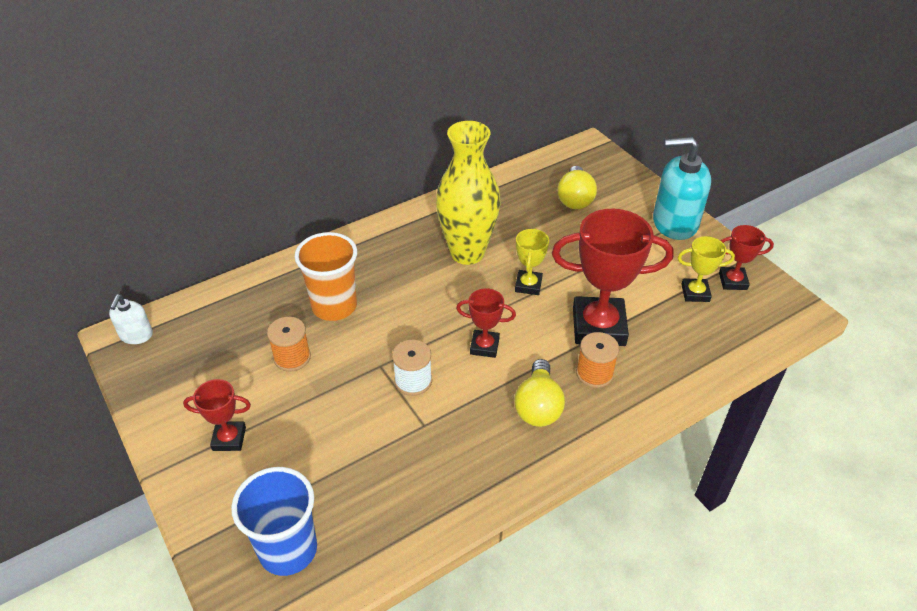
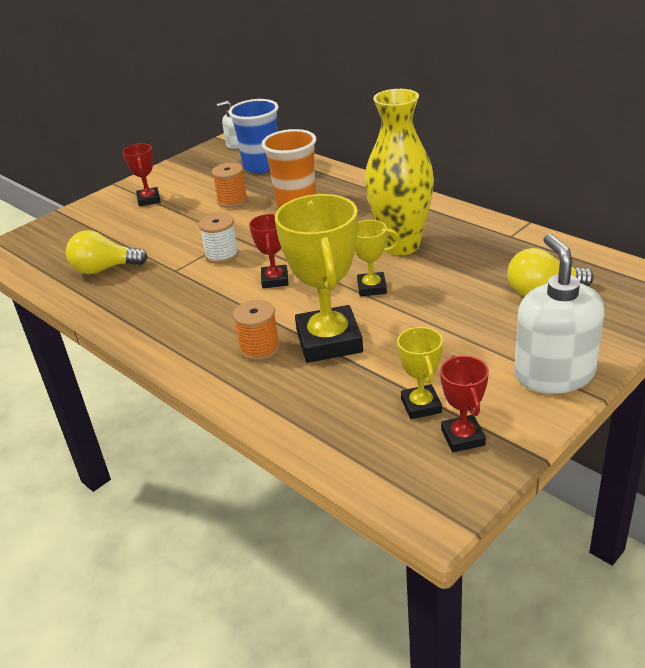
camera: 80 degrees right, 10 degrees down
blue cup [231,467,317,576] -> blue cup moved to [229,99,279,173]
yellow light bulb [515,359,565,427] -> yellow light bulb moved to [66,230,148,274]
red trophy [552,209,674,346] -> yellow trophy [275,194,363,363]
turquoise soap dispenser [653,137,711,240] -> white soap dispenser [514,234,604,394]

